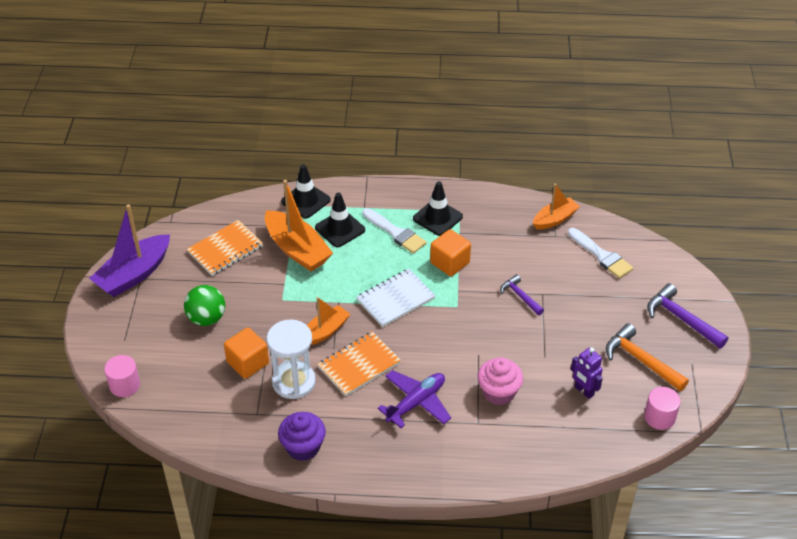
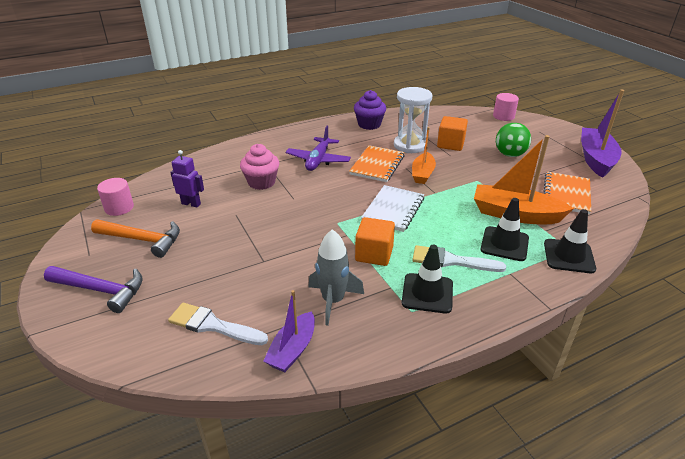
camera: 150 degrees right, 10 degrees down
purple hammer [500,274,544,315] -> none
orange boat [533,184,580,229] -> purple boat [263,290,315,372]
none -> grey rocket [308,229,364,326]

